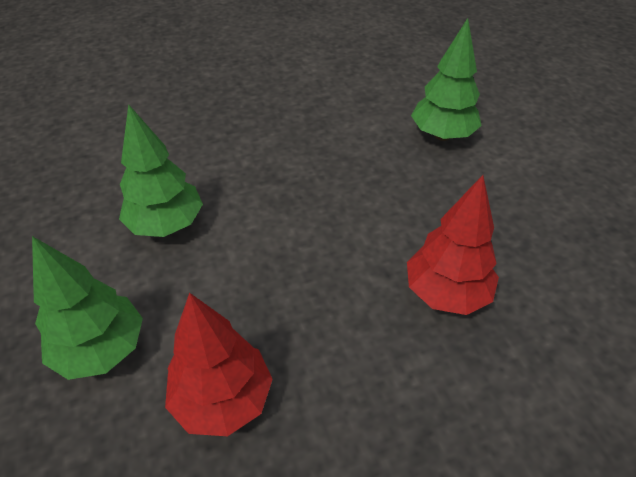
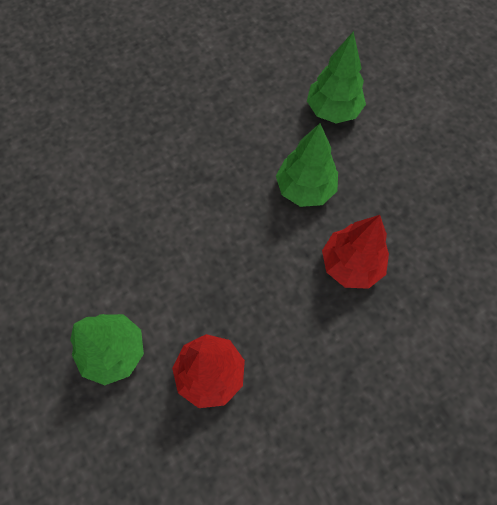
camera: 10 degrees left, 20 degrees up
green tree [119,104,203,237] -> green tree moved to [276,123,338,207]

